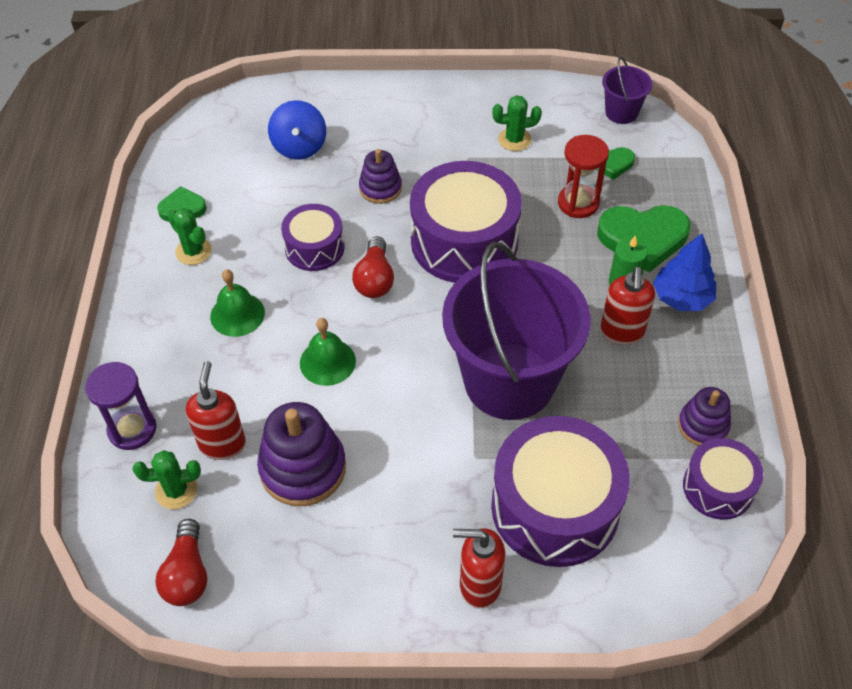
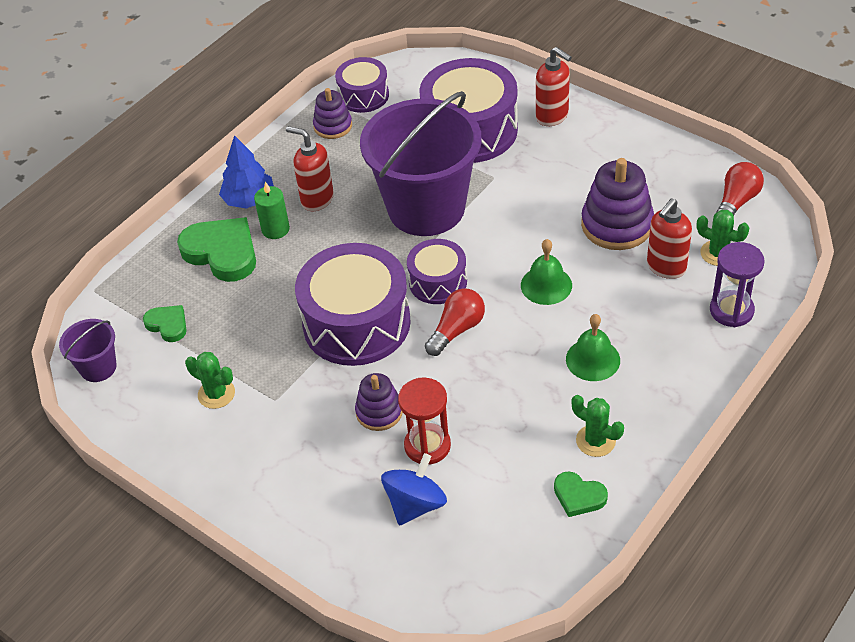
camera: 140 degrees left, 5 degrees down
green cactus [167,208,212,265] -> green cactus turned 45 degrees counterclockwise [571,395,624,457]
purple drum [281,204,344,271] -> purple drum moved to [407,239,467,304]
red hourglass [558,135,609,218] -> red hourglass moved to [398,377,451,465]
red soap dispenser [600,267,655,345] -> red soap dispenser turned 105 degrees counterclockwise [286,126,334,211]

